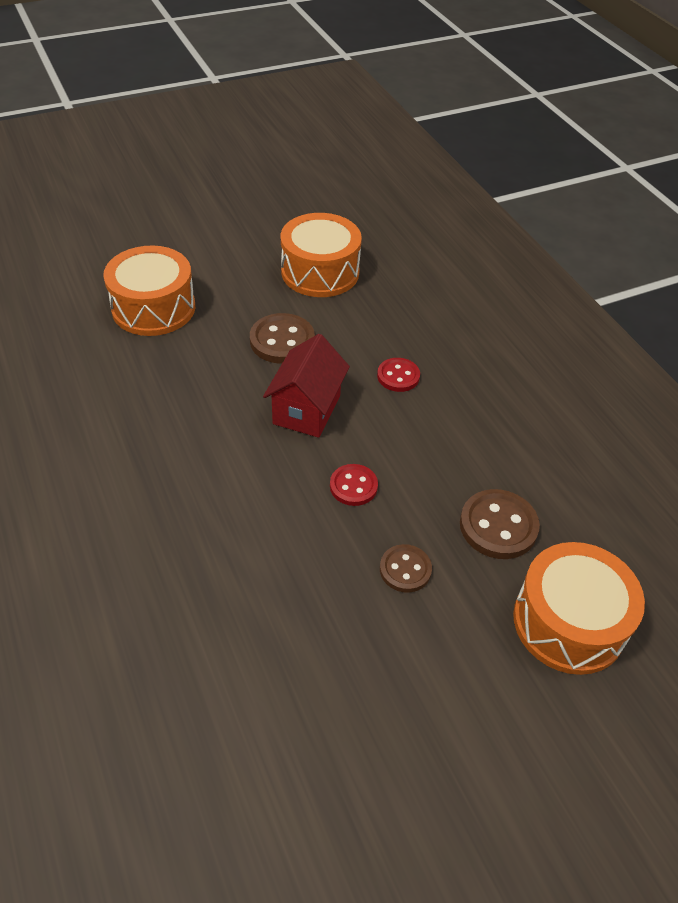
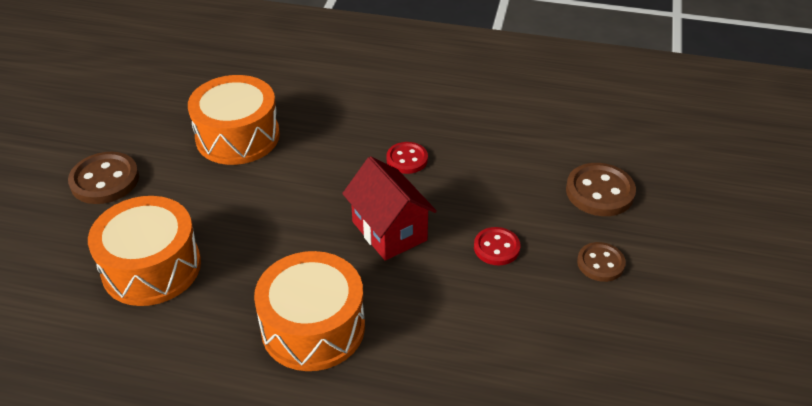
camera: 50 degrees left, 5 degrees down
brown button [250,313,315,364] -> brown button moved to [68,152,139,204]
orange drum [513,542,645,675] -> orange drum moved to [254,251,365,371]

